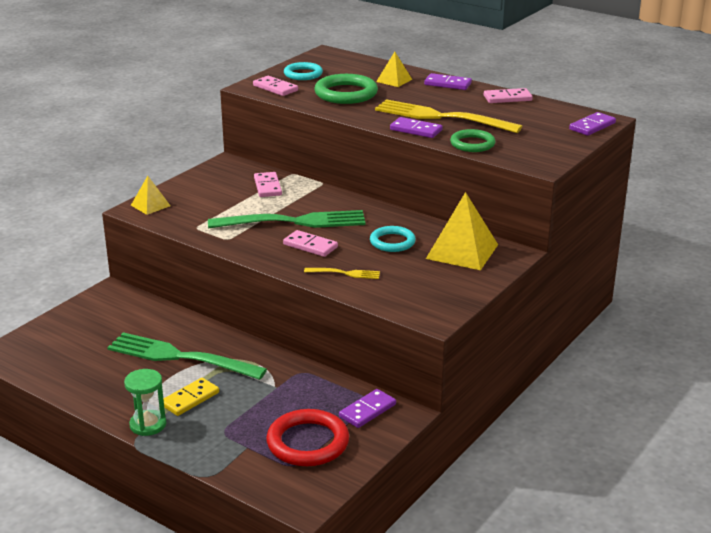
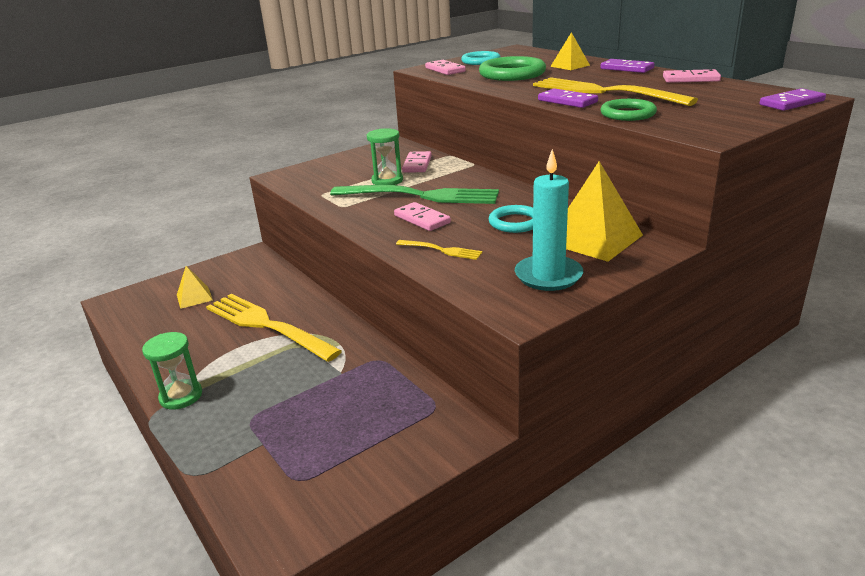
camera: 20 degrees right, 0 degrees up
green fork [107,332,267,380] -> yellow fork [206,294,342,362]
yellow pyramid [131,176,171,215] -> yellow pyramid moved to [177,266,213,309]
yellow domino [163,378,219,416] -> none
red ring [266,409,349,466] -> none
purple domino [339,389,396,428] -> none
none -> green hourglass [367,128,403,185]
none -> turquoise candle [515,149,583,291]

